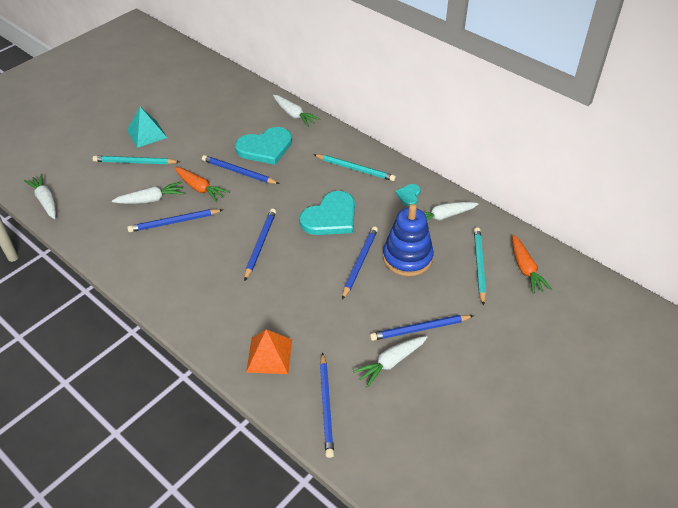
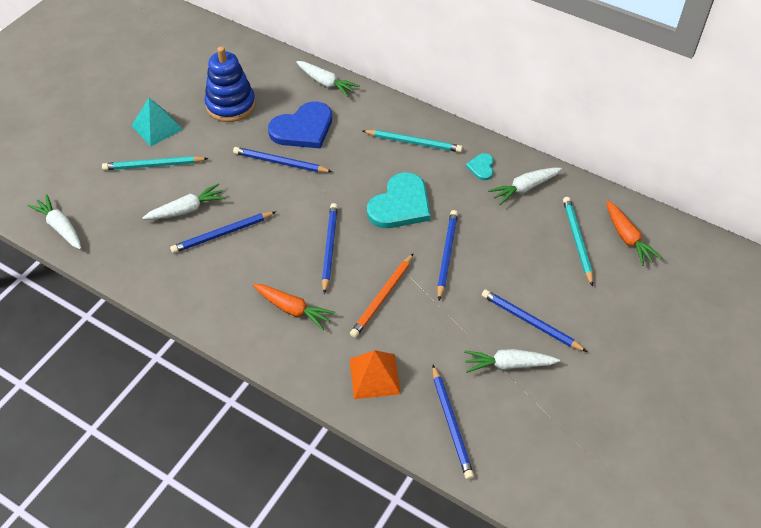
camera: 10 degrees left, 5 degrees up
orange carrot [175,167,229,203] -> orange carrot moved to [253,284,335,330]
turquoise heart [235,127,292,165] -> blue heart [268,102,332,149]
white carrot [353,336,427,388] -> white carrot turned 45 degrees clockwise [464,349,560,373]
blue pencil [370,315,474,341] -> blue pencil turned 60 degrees clockwise [482,290,587,352]
blue stacking toy [383,204,434,276] -> blue stacking toy moved to [204,46,256,122]
none -> orange pencil [350,253,414,338]

